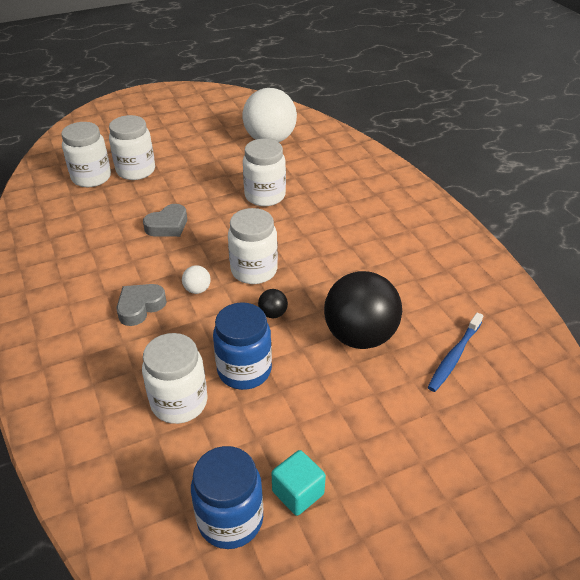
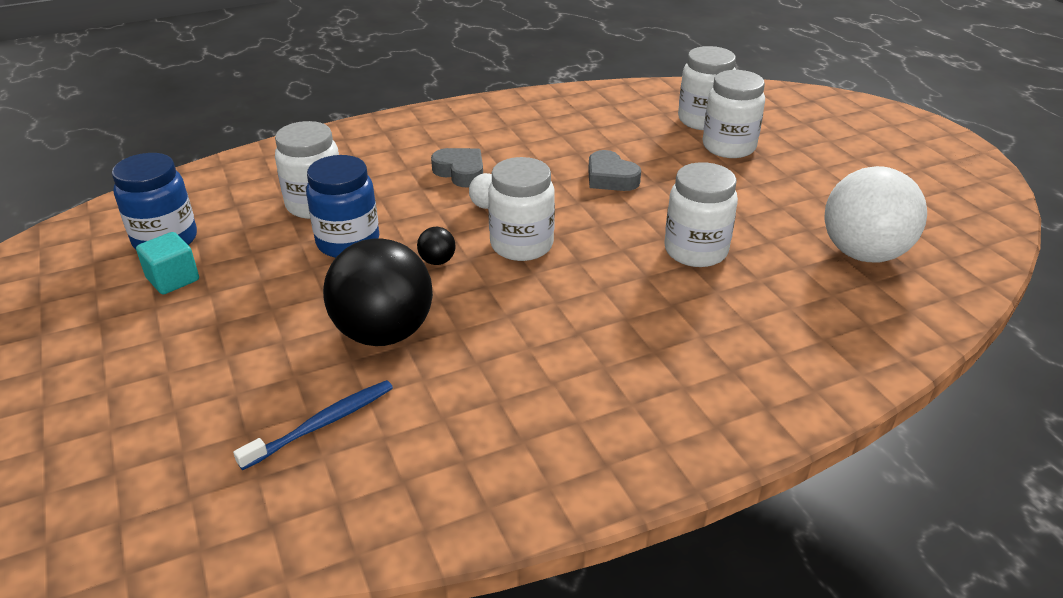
camera: 90 degrees right, 5 degrees down
blue toothbrush [428,312,483,392] -> blue toothbrush turned 105 degrees clockwise [233,380,393,470]

